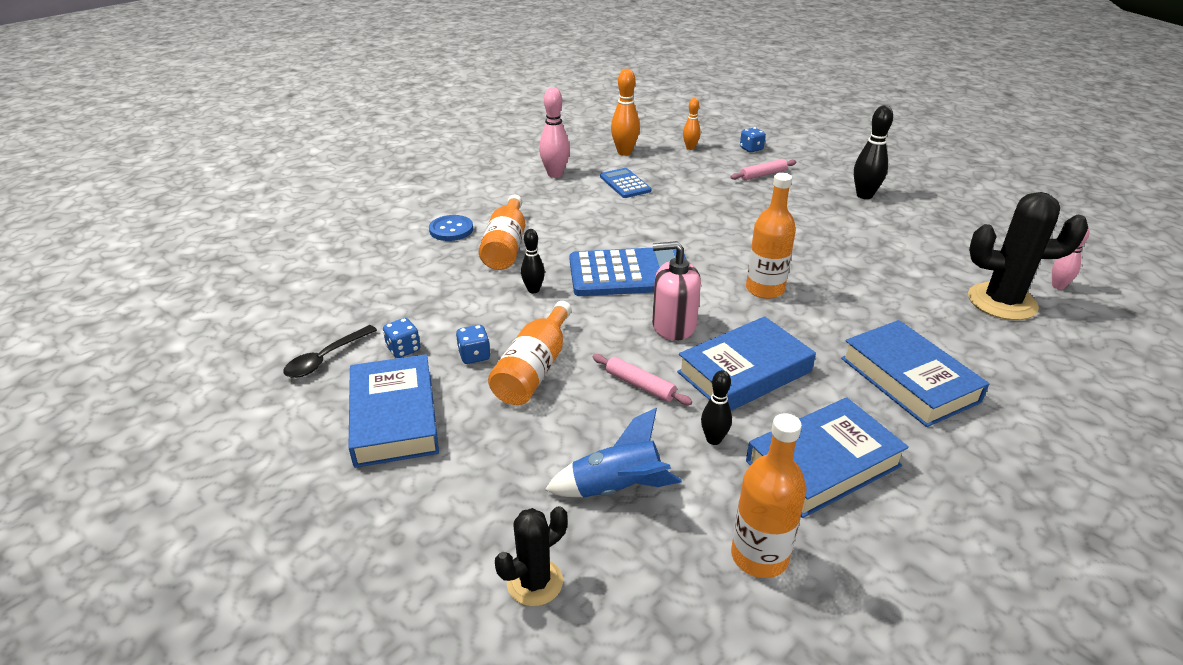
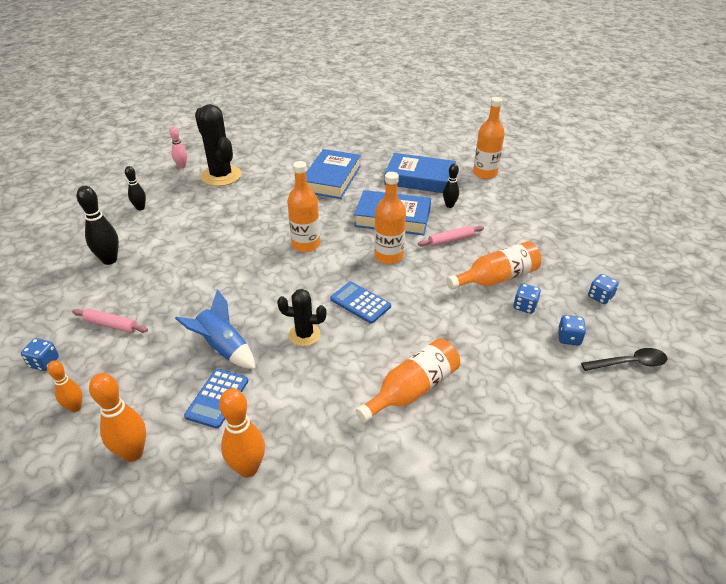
camera: 135 degrees left, 5 degrees up
blue book [348,354,439,468] -> blue dice [588,274,619,304]
blue button [429,215,473,241] -> none
black cactus [495,506,568,606] -> black cactus moved to [277,289,327,346]
black bowling pin [521,229,545,293] -> black bowling pin moved to [125,166,146,211]
pink bowling pin [539,87,570,178] -> orange bowling pin [219,388,265,478]
blue rocket [545,408,682,497] -> blue rocket moved to [175,289,255,369]
blue calculator [570,248,687,296] -> blue calculator [330,282,391,324], size x0.55
pink rolling pin [593,354,692,405] -> pink rolling pin turned 75 degrees clockwise [418,225,484,247]
pink soap dispenser [652,241,701,341] -> orange bottle [374,172,406,264]

